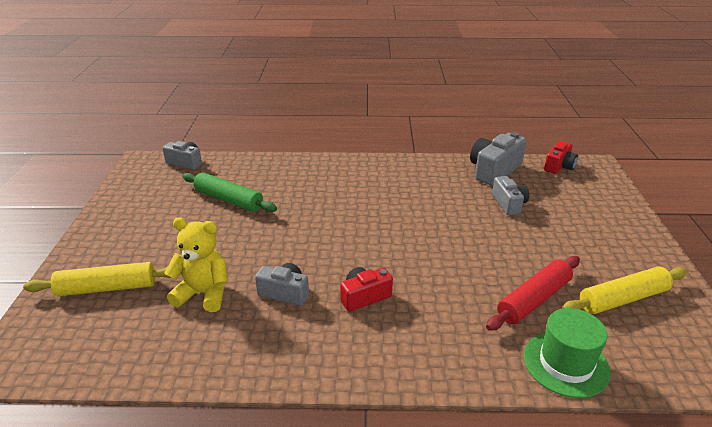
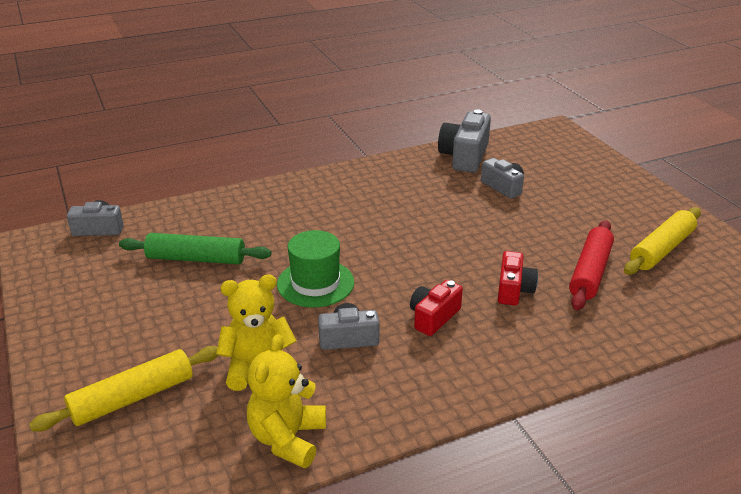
camera: 25 degrees left, 0 degrees up
green hat [524,308,611,398] -> green hat moved to [277,230,354,307]
red camera [544,141,578,174] -> red camera moved to [498,251,538,305]
none -> yellow teddy bear [247,334,326,468]

